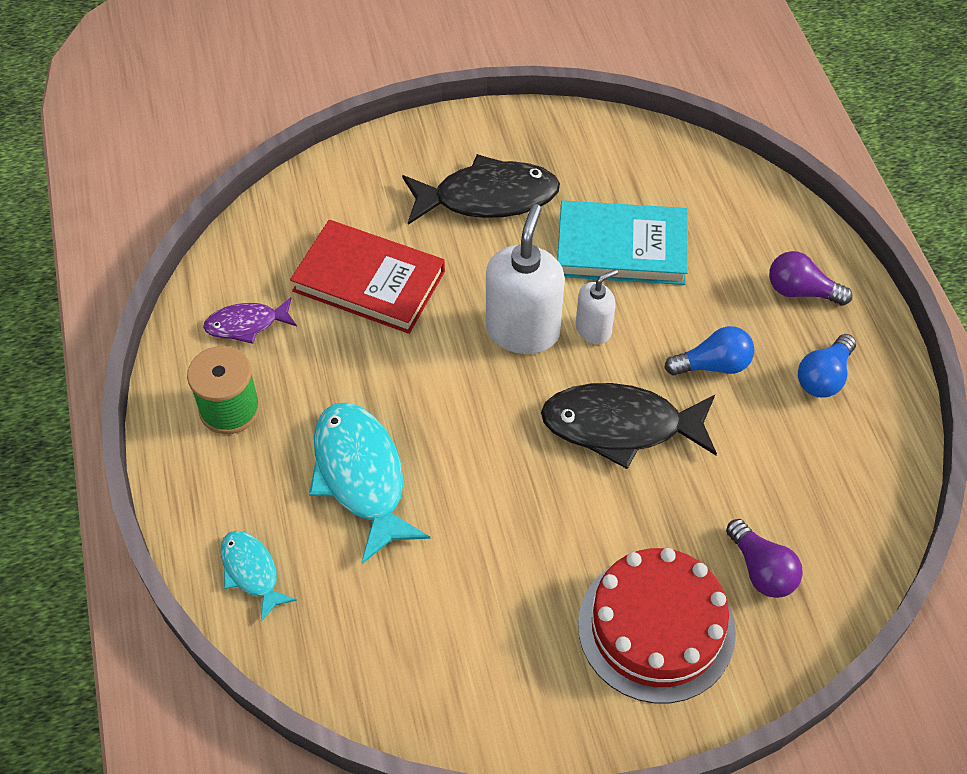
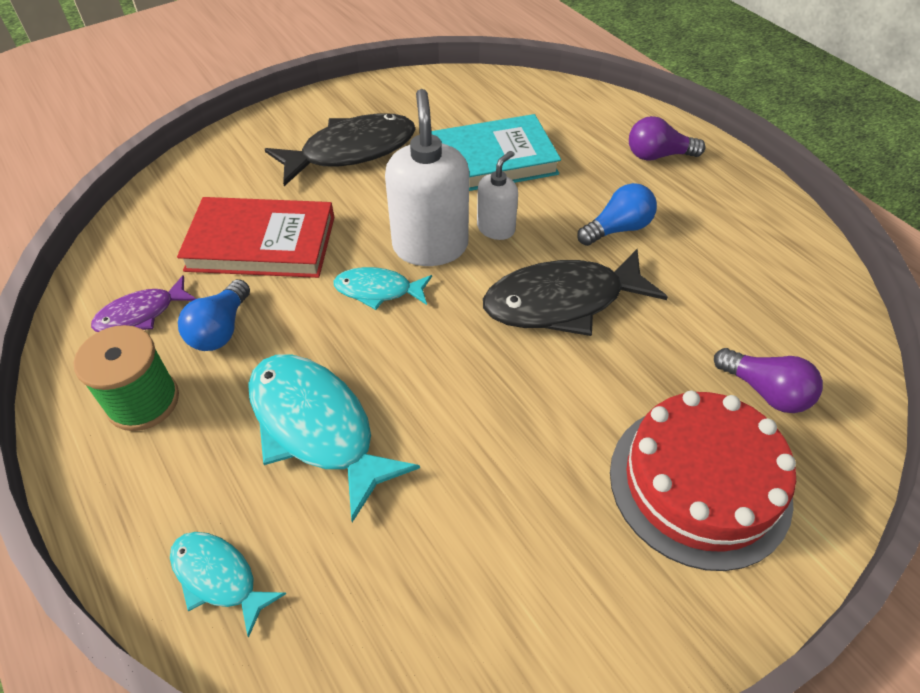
camera: 20 degrees left, 5 degrees down
blue light bulb [798,334,856,398] -> blue light bulb moved to [178,279,250,351]
none -> turquoise fish [333,267,432,310]

